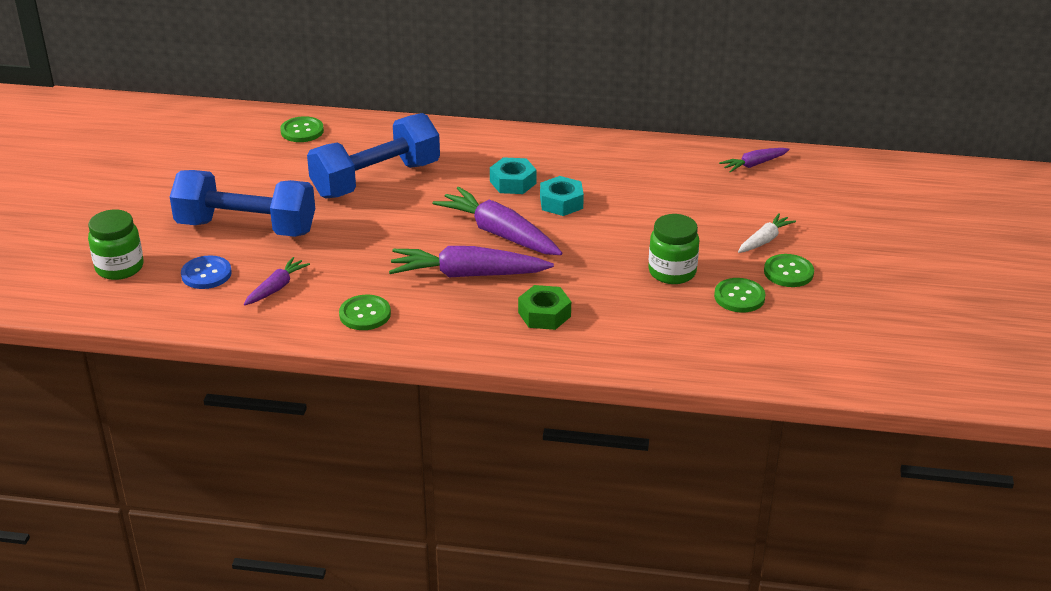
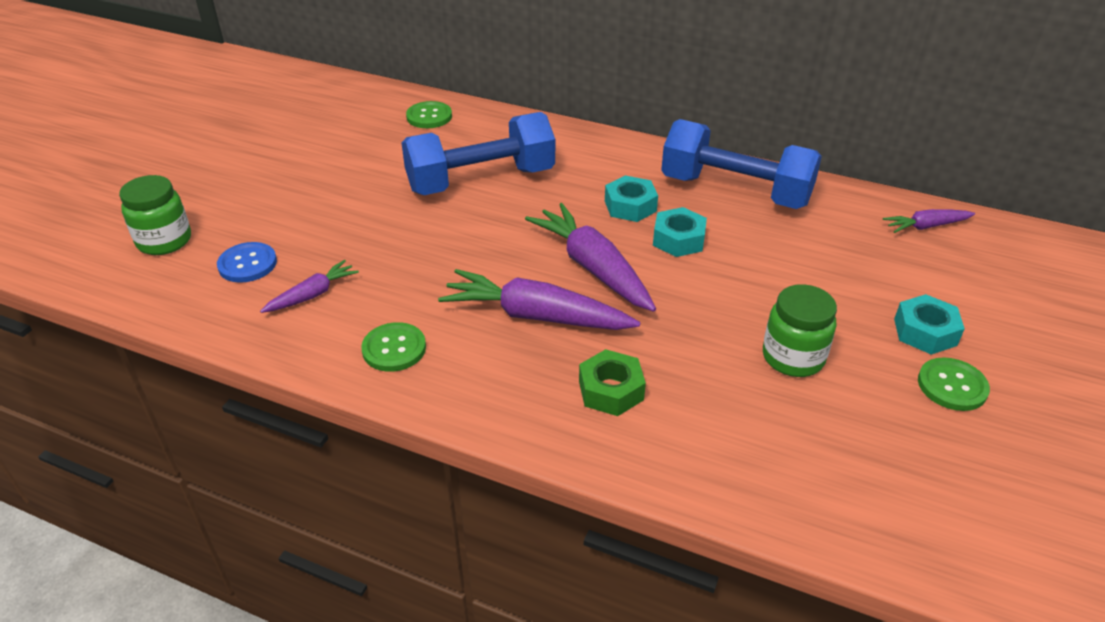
camera: 15 degrees right, 5 degrees up
blue dumbbell [170,170,315,237] -> blue dumbbell moved to [661,119,822,209]
green button [714,278,765,312] -> none
white carrot [738,213,796,253] -> turquoise nut [894,294,965,355]

